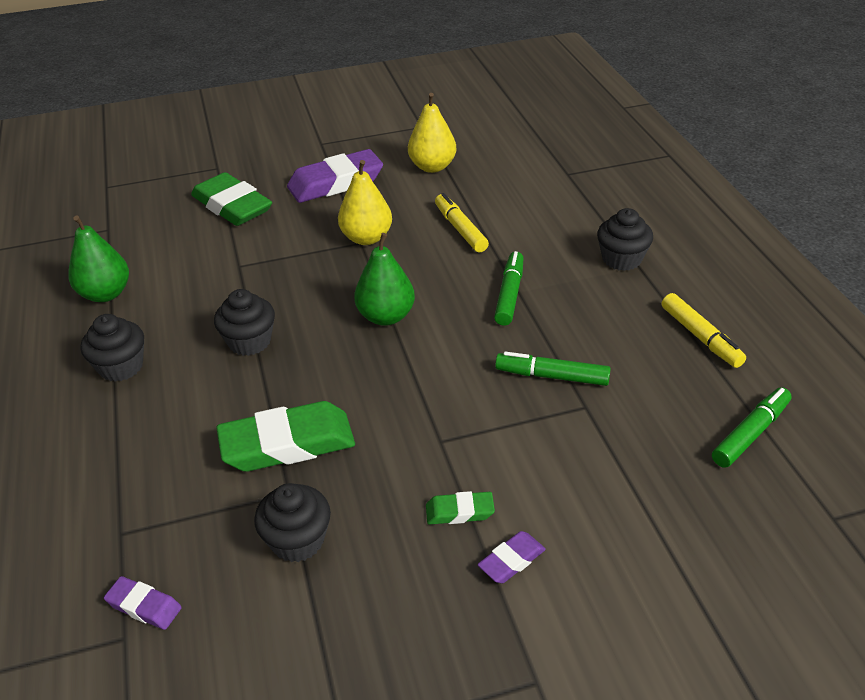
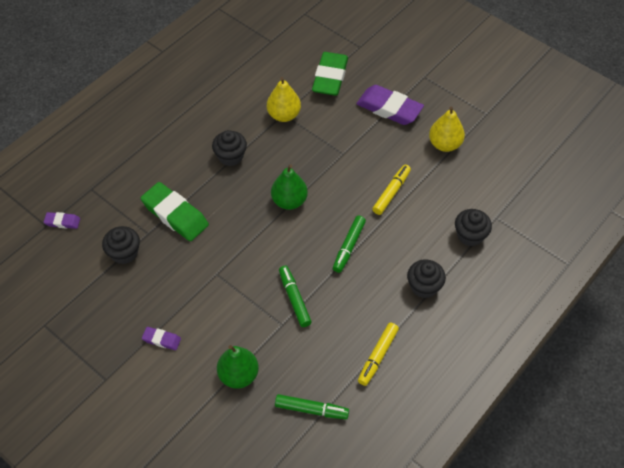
camera: 55 degrees right, 15 degrees up
green pear [68,216,129,302] -> green pear moved to [217,345,259,389]
black cupcake [81,314,144,382] -> black cupcake moved to [455,209,492,246]
purple eraser [104,576,182,630] -> purple eraser turned 75 degrees counterclockwise [44,212,80,229]
yellow pear [338,160,392,245] -> yellow pear moved to [267,77,301,122]
green eraser [426,491,495,525] -> none
green marker [494,251,524,326] -> green marker turned 135 degrees clockwise [333,215,366,273]

